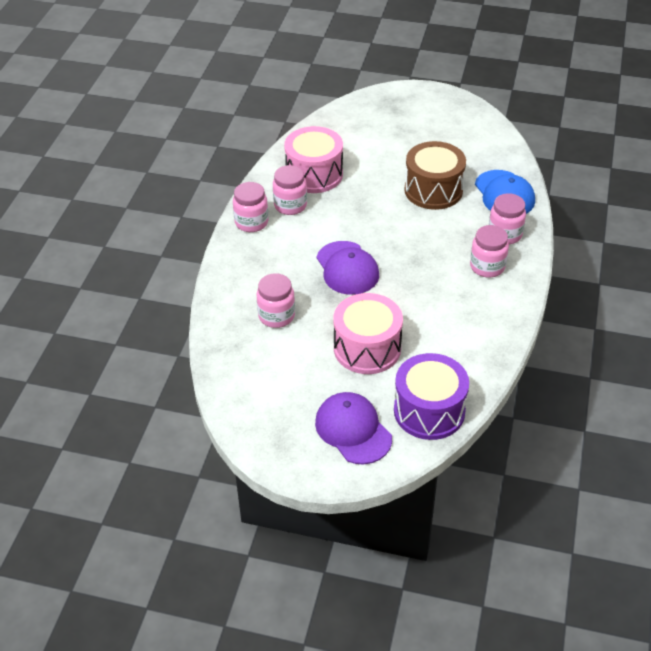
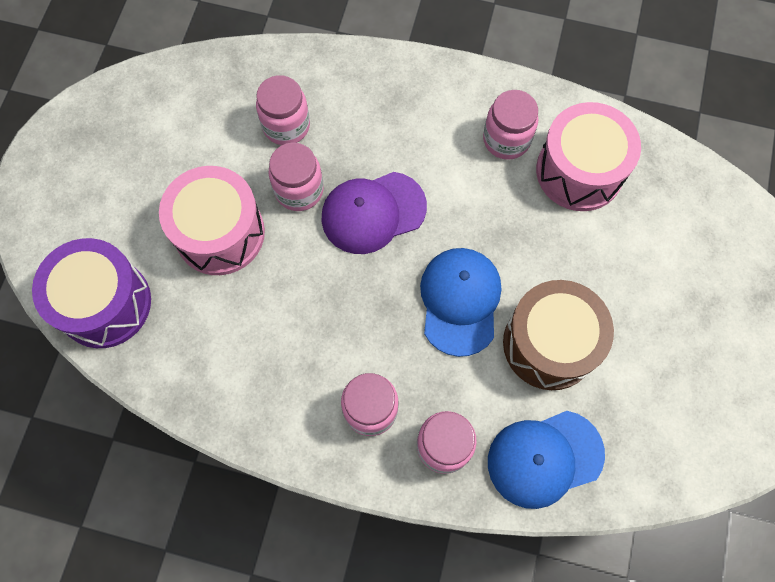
camera: 90 degrees right, 25 degrees up
pink jar [233,182,268,232] -> pink jar moved to [269,143,324,211]
purple cap [315,392,392,464] -> none
none -> blue cap [420,248,501,357]

